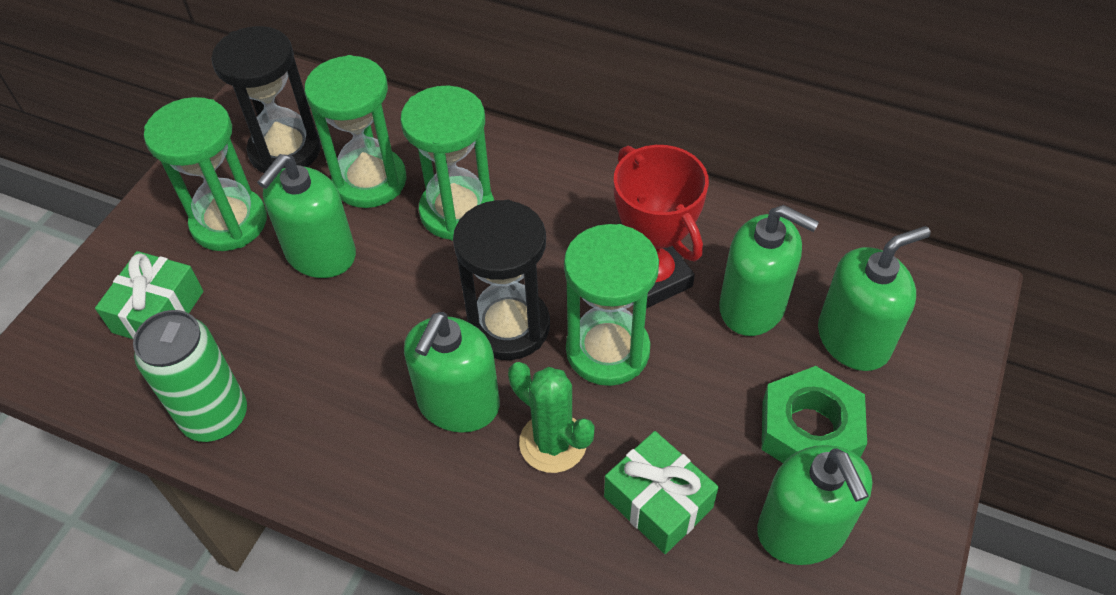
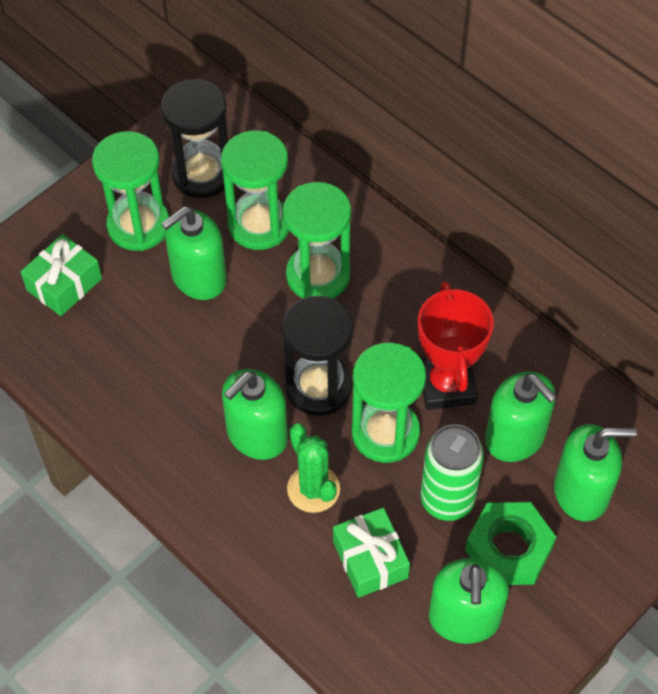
camera: 20 degrees right, 5 degrees up
green can [133,310,247,442] -> green can moved to [420,424,484,521]

